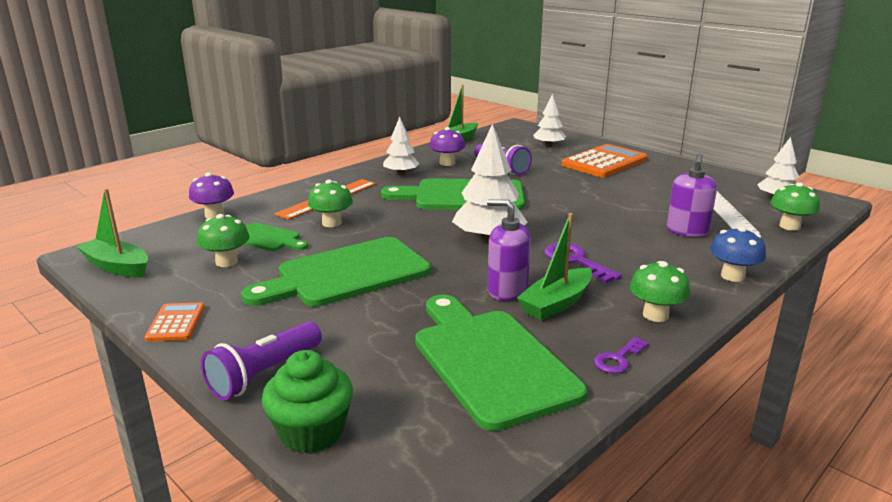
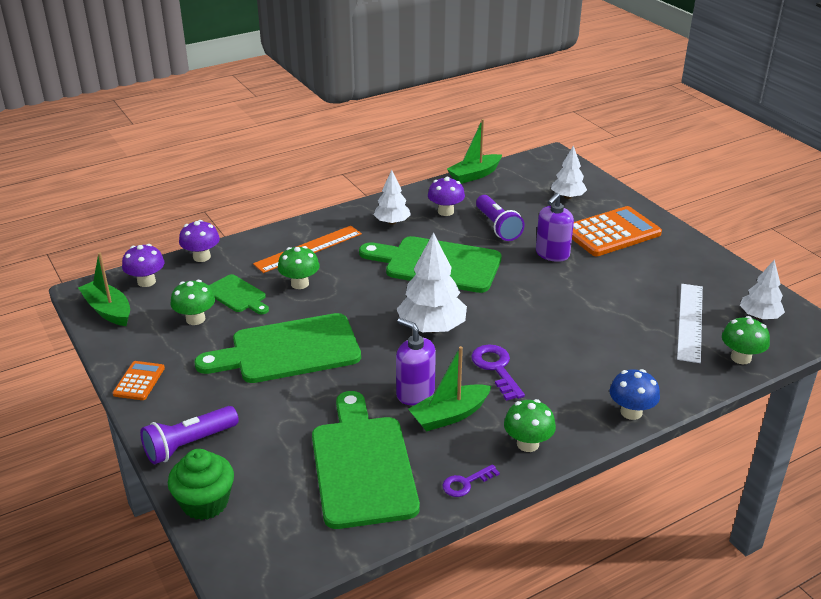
camera: 15 degrees right, 10 degrees up
purple soap dispenser [667,153,717,237] -> purple soap dispenser moved to [536,193,574,262]
none -> purple mushroom [122,244,165,287]

